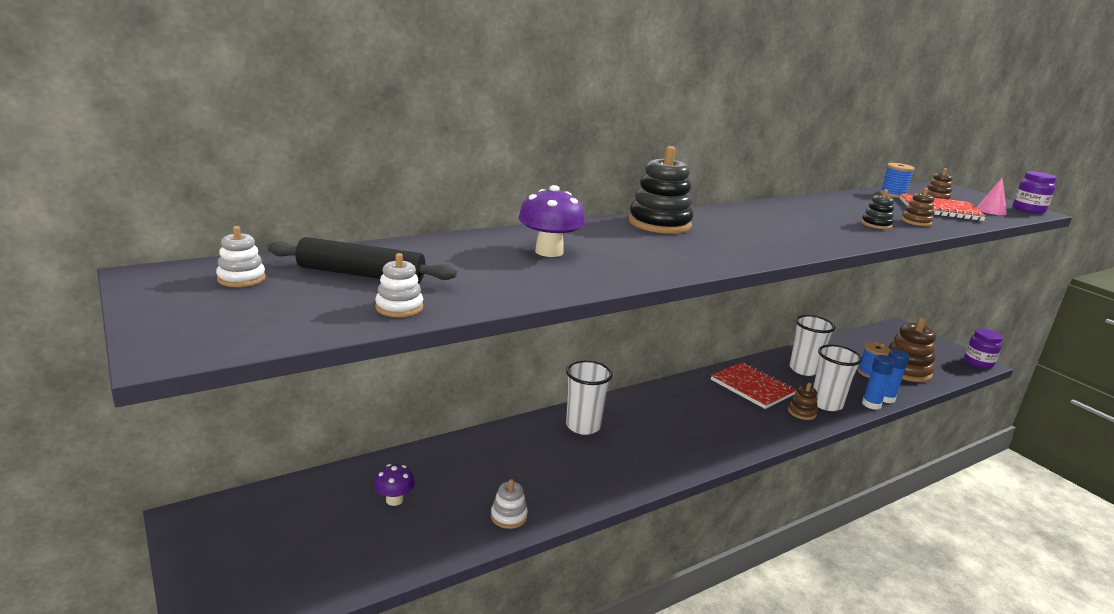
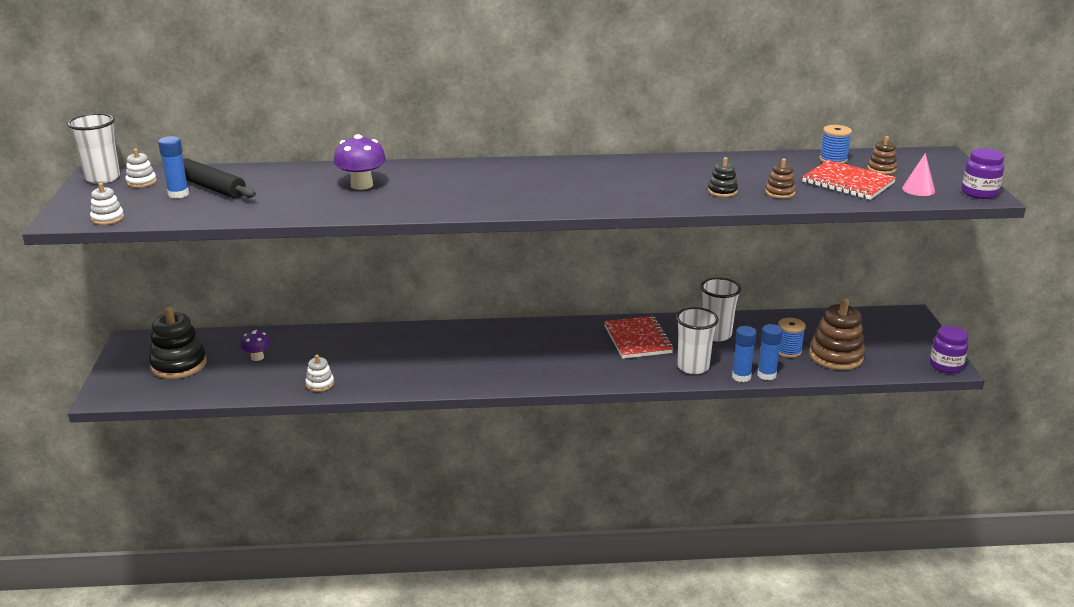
camera: 30 degrees right, 5 degrees up
white stacking toy [375,253,423,317] -> white stacking toy moved to [90,183,124,225]
white cup [566,360,613,435] -> white cup moved to [67,113,120,184]
black stacking toy [629,146,693,234] -> black stacking toy moved to [149,306,207,379]
brown stacking toy [788,383,818,420] -> none
none -> blue glue stick [158,136,189,199]

